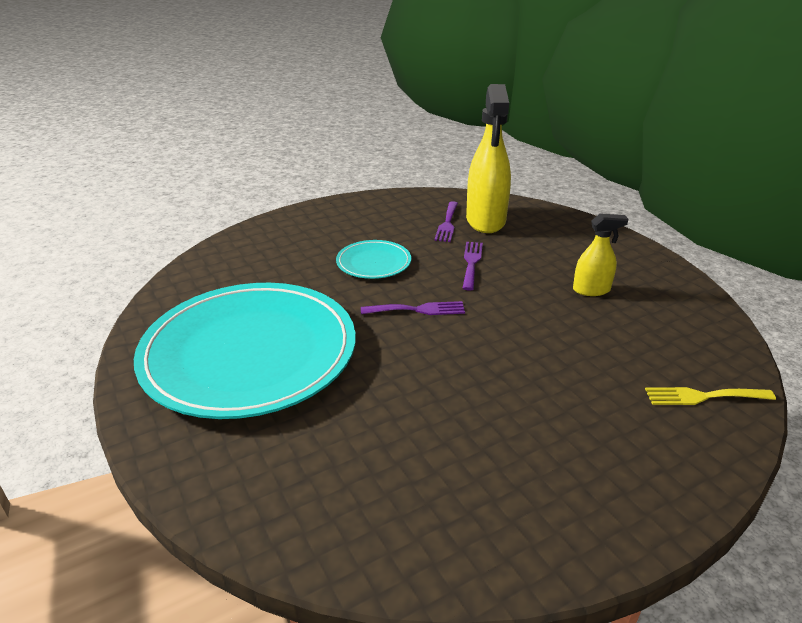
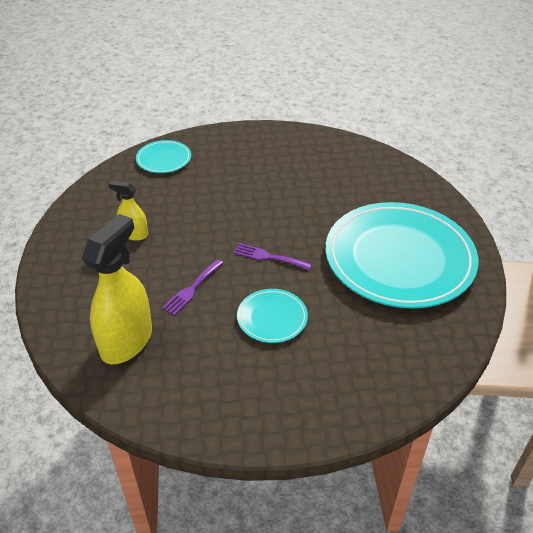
camera: 155 degrees left, 10 degrees up
purple fork [434,201,458,242] -> none
yellow fork [645,387,776,405] -> turquoise plate [136,140,191,173]

